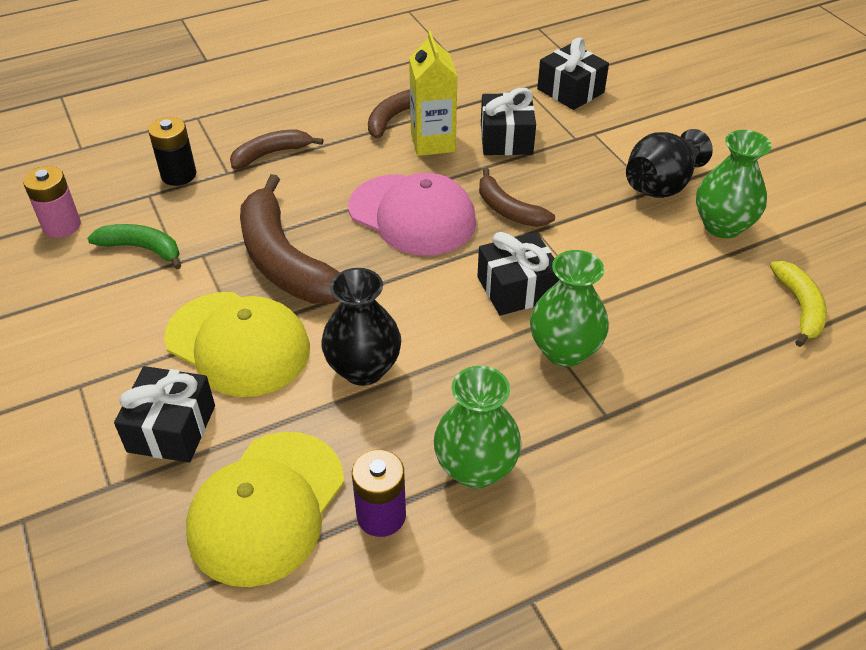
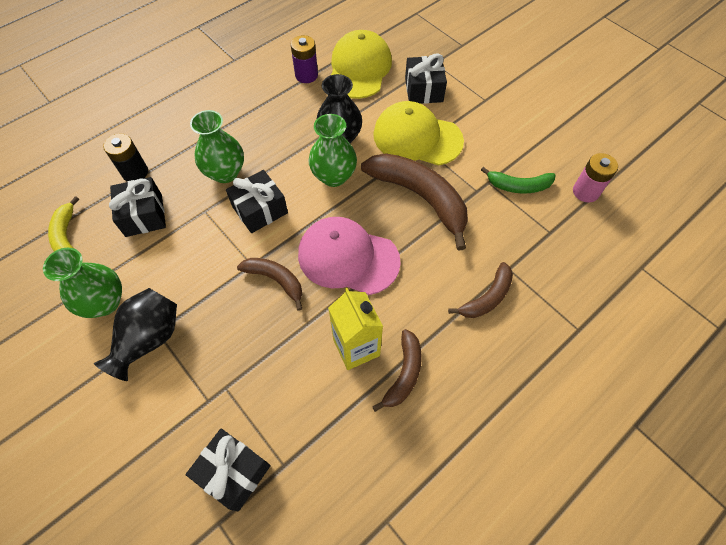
camera: 165 degrees right, 15 degrees up
black battery [148,117,196,186] -> black battery moved to [103,133,148,182]
green vase [434,366,522,489] -> green vase moved to [308,114,357,187]
black gift [481,88,536,155] -> black gift moved to [109,177,166,237]

